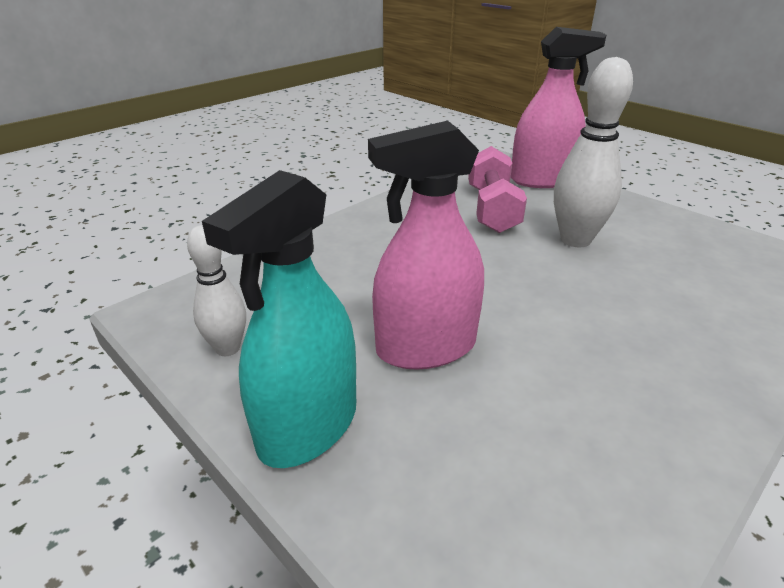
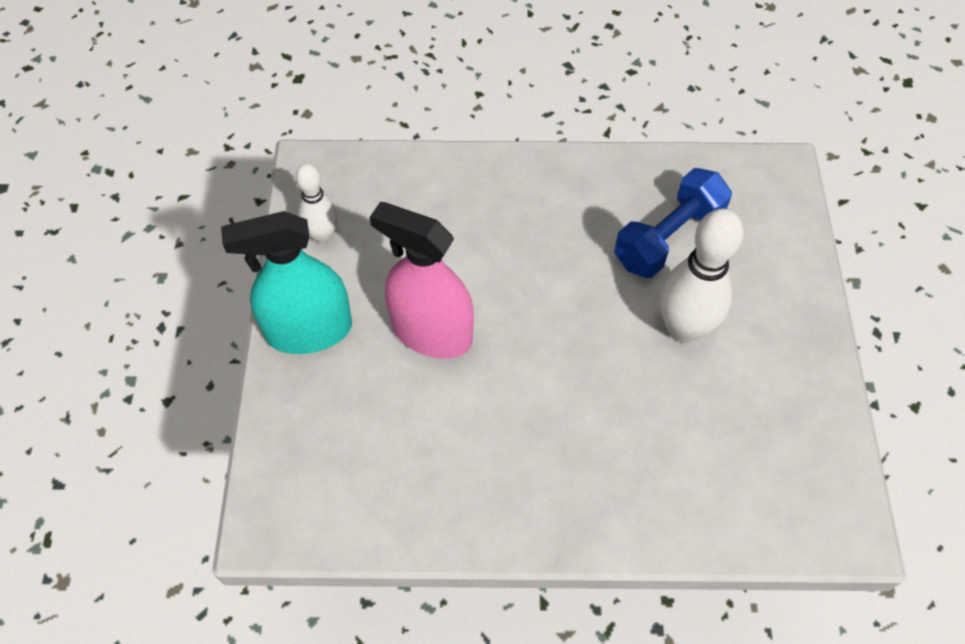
camera: 45 degrees right, 25 degrees up
pink dumbbell [468,146,527,233] -> blue dumbbell [614,168,732,278]
pink spray bottle [511,27,606,188] -> none

